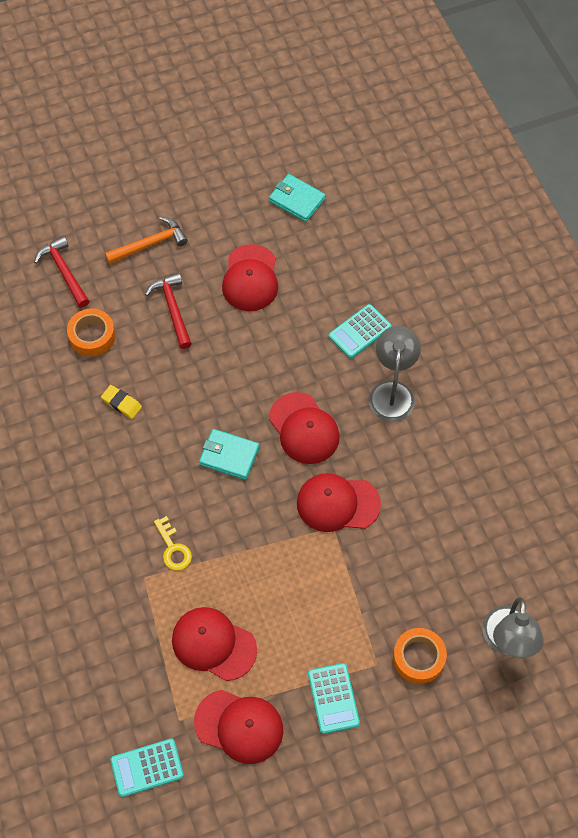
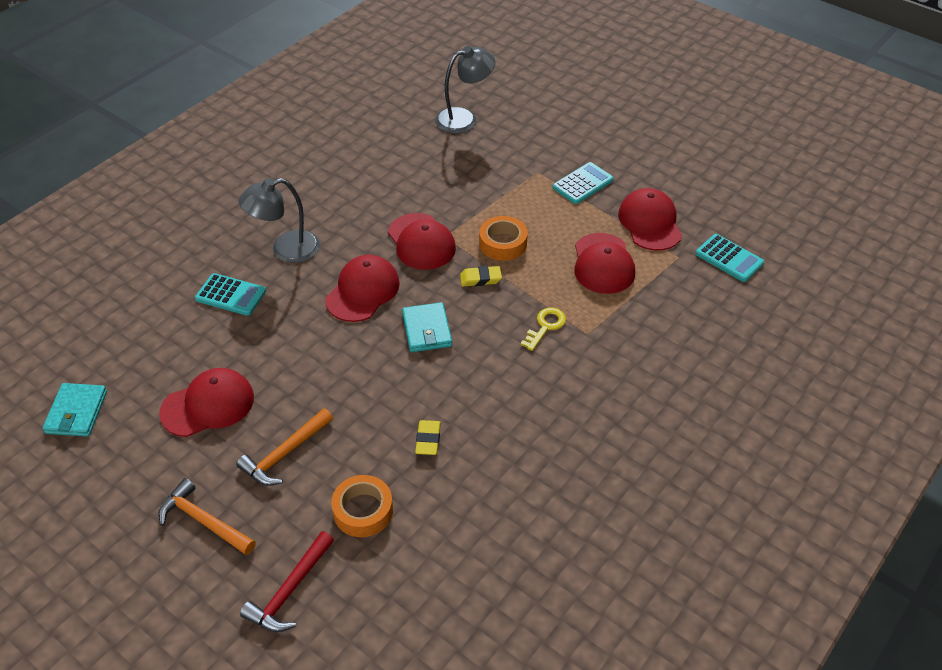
camera: 120 degrees left, 15 degrees down
red hammer [145,273,192,349] -> orange hammer [236,408,333,486]
orange tape [393,628,447,684] -> orange tape moved to [479,216,528,261]
none -> yellow eraser [460,266,502,286]

